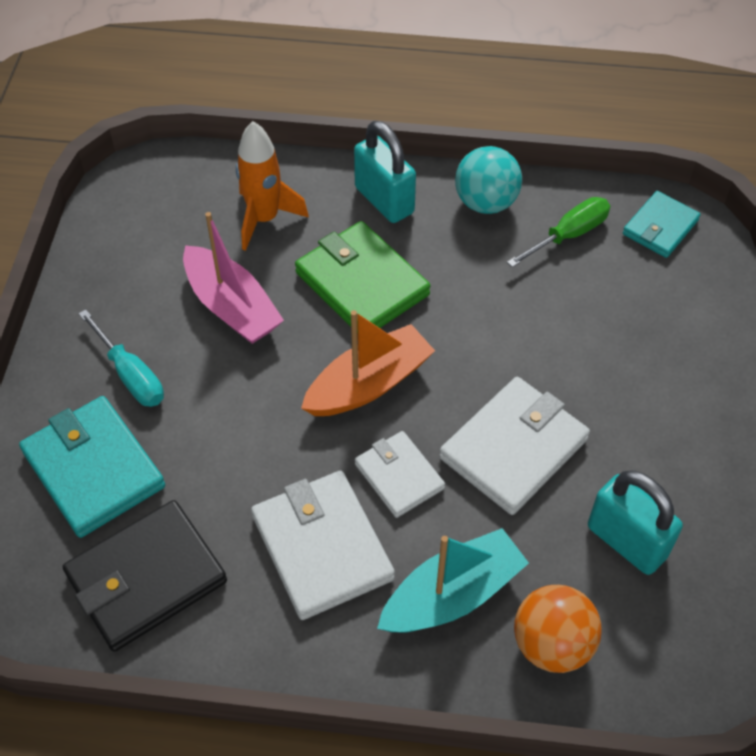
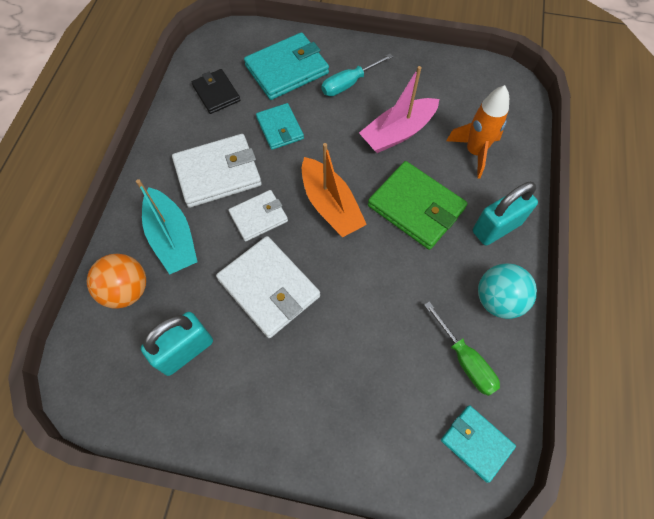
camera: 95 degrees right, 10 degrees up
black wallet [63,500,227,652] -> black wallet [192,69,240,114], size x0.61
green wallet [295,221,430,334] -> green wallet turned 75 degrees clockwise [368,161,467,250]
none -> turquoise wallet [256,103,304,150]

